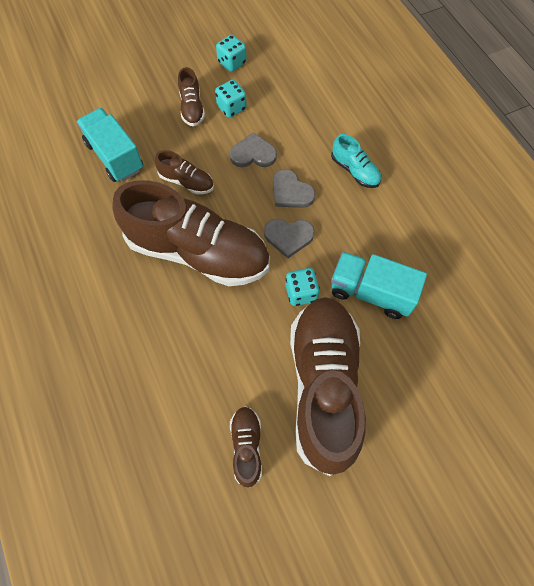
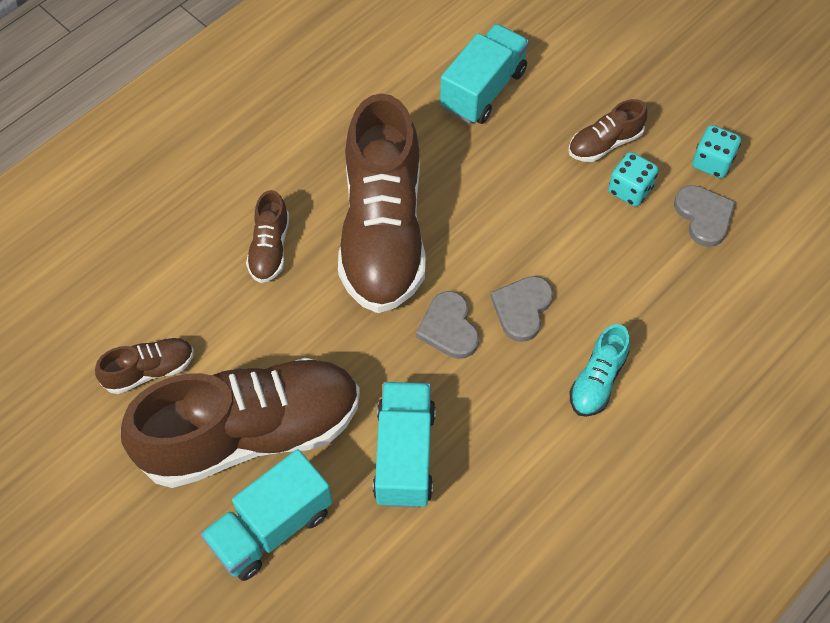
camera: 70 degrees right, 5 degrees down
brown shoe [155,150,214,195] -> brown shoe moved to [246,190,289,283]
grey heart [230,133,277,167] -> grey heart moved to [674,185,735,247]
turquoise dice [285,268,320,306] -> none
none -> turquoise truck [201,449,332,581]

